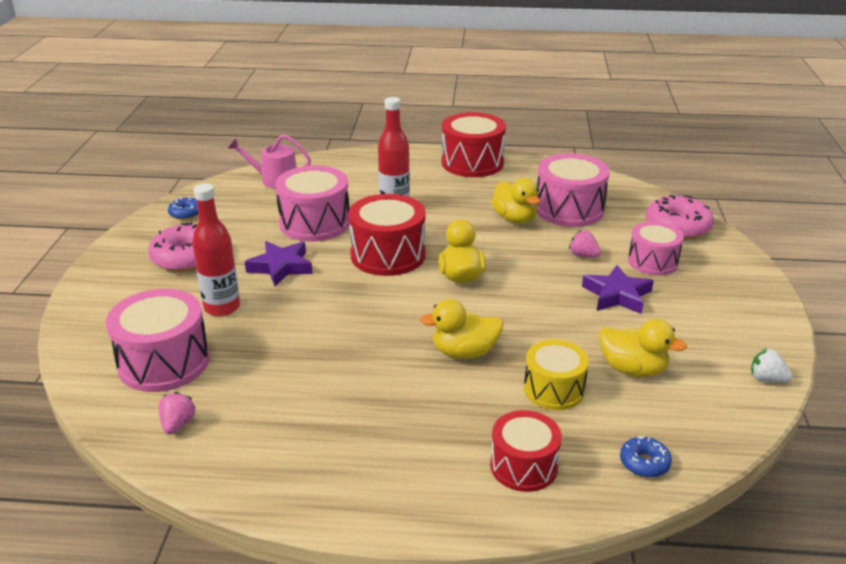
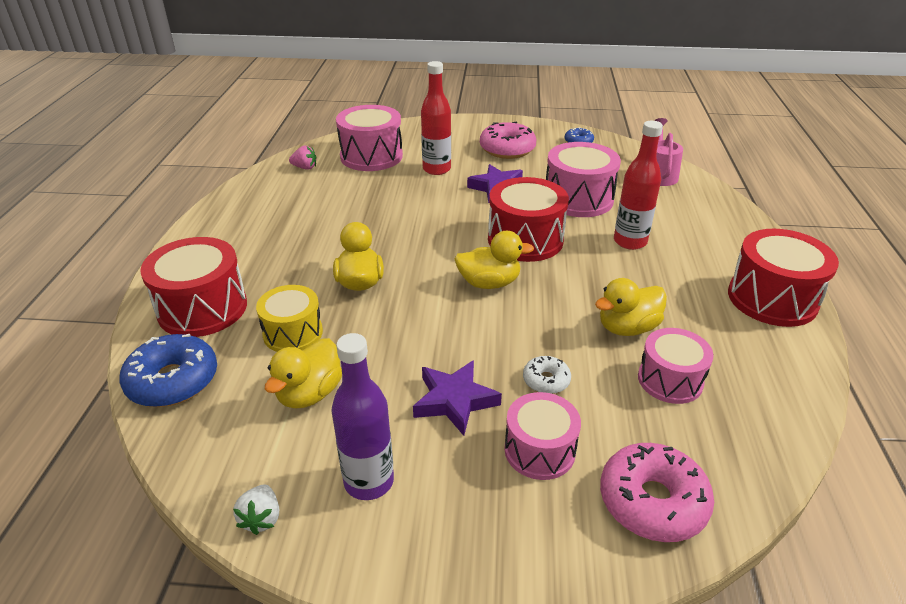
camera: 90 degrees right, 5 degrees up
red drum [490,410,562,492] -> red drum [140,237,247,337], size x1.54
pink drum [537,153,610,227] -> pink drum [638,328,714,404], size x0.65
pink strawberry [569,230,601,257] -> white donut [523,356,571,394]
blue donut [620,436,672,478] -> blue donut [120,334,217,407], size x1.90
white strawberry [751,349,793,382] -> white strawberry turned 150 degrees clockwise [233,484,279,535]
none -> purple bottle [332,333,394,500]

